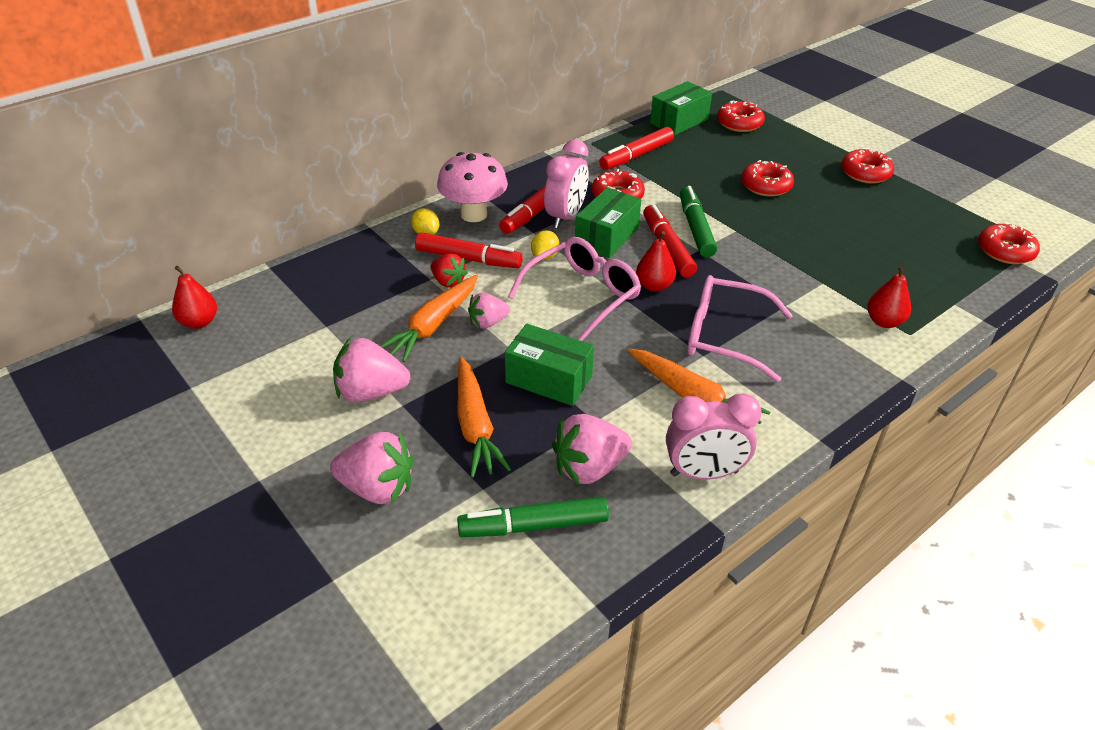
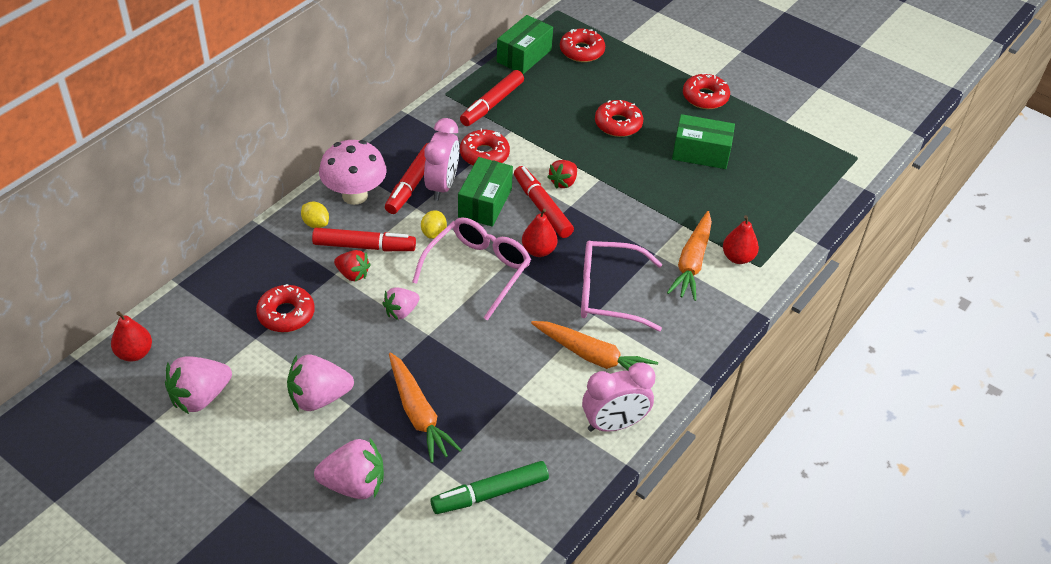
camera: 15 degrees left, 5 degrees up
orange carrot [380,275,478,362] -> orange carrot moved to [667,211,712,301]
green box [505,324,594,406] -> green box moved to [672,114,735,169]
pink strawberry [552,414,632,485] -> pink strawberry moved to [165,356,232,414]
green marker [680,186,717,257] -> red strawberry [547,160,577,189]
red donut [978,223,1040,264] -> red donut moved to [256,284,315,332]

